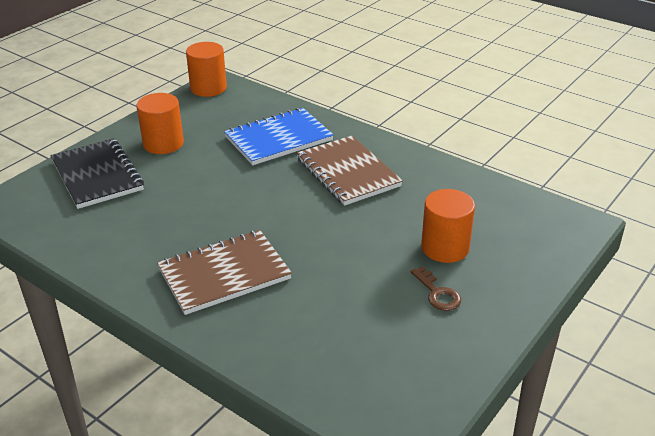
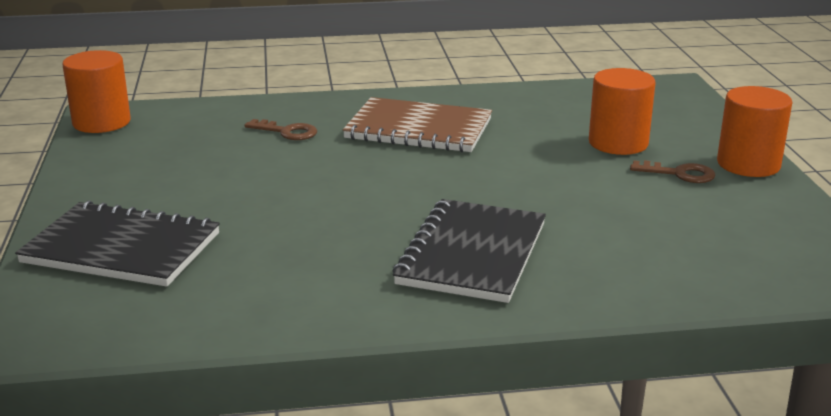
camera: 45 degrees left, 10 degrees down
orange cylinder [137,93,184,154] -> orange cylinder moved to [717,86,792,177]
brown notebook [157,230,292,315] -> black notebook [393,199,546,303]
blue notebook [224,108,334,165] -> brown key [245,119,317,140]

